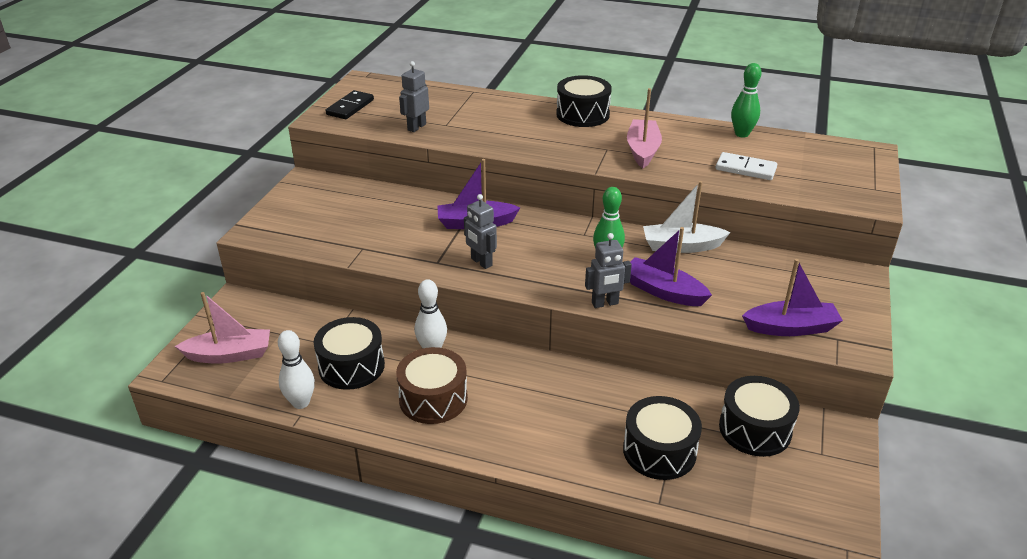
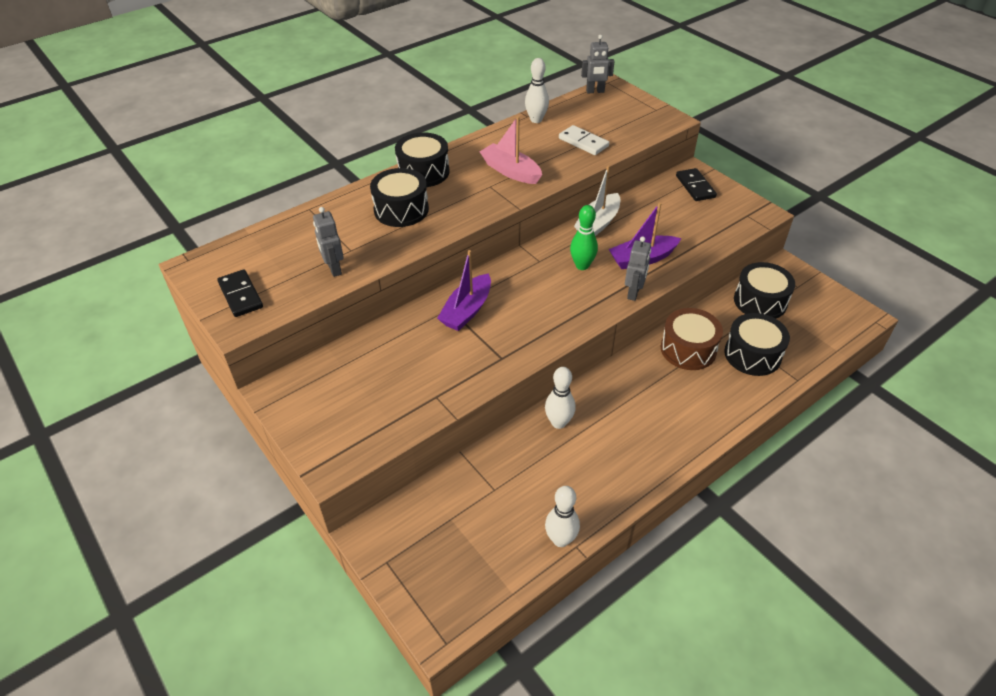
camera: 55 degrees left, 10 degrees up
pink boat [175,292,270,364] -> none
black drum [314,317,385,390] -> black drum moved to [370,168,429,227]
brown drum [396,347,468,424] -> brown drum moved to [661,308,723,370]
grey robot [464,194,497,269] -> grey robot moved to [581,35,615,93]
white domino [716,152,778,180] -> white domino turned 75 degrees clockwise [559,125,609,155]
green bowling pin [731,63,762,137] -> white bowling pin [525,58,549,123]
purple boat [742,259,843,336] -> none
none -> black domino [676,168,717,201]

